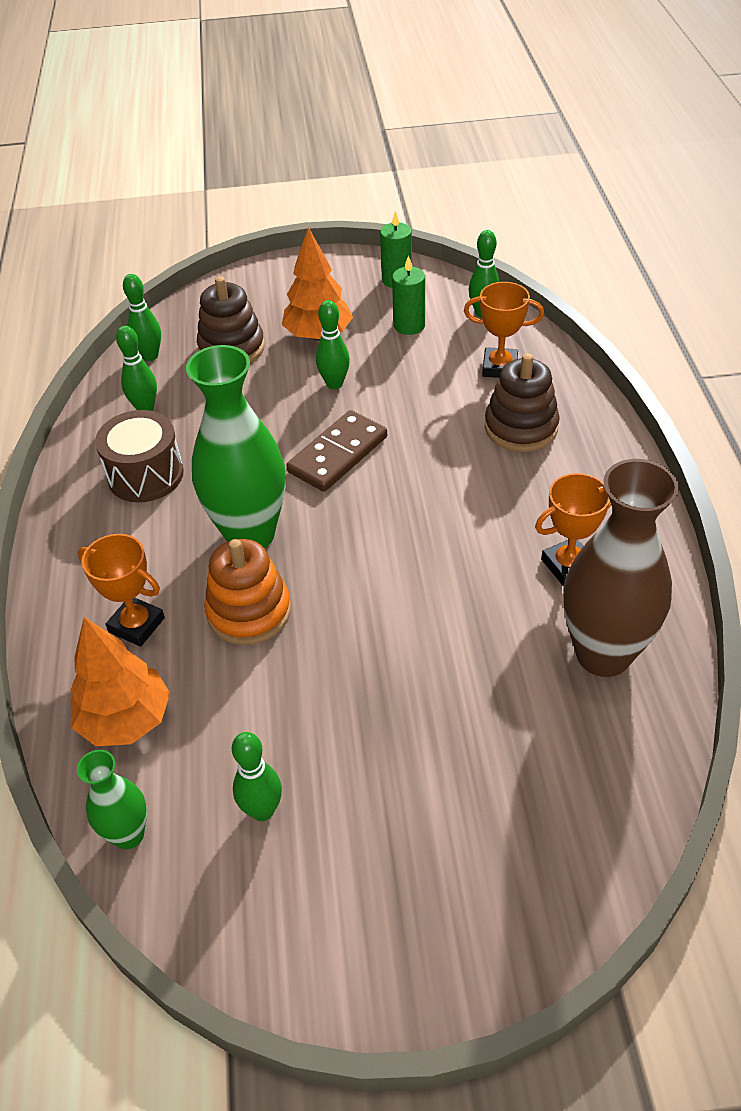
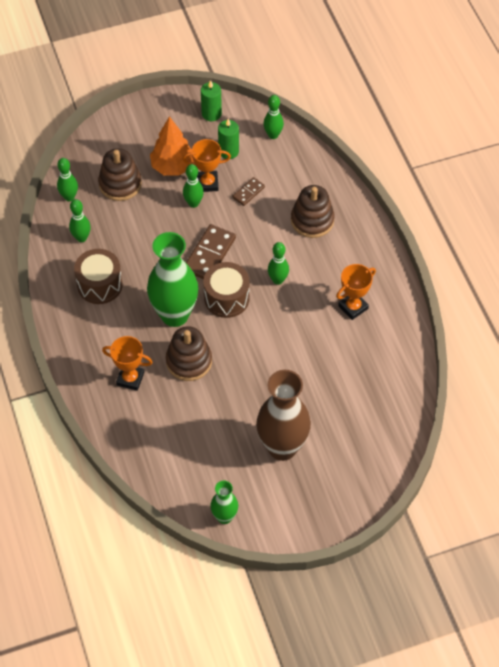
camera: 15 degrees left, 10 degrees up
orange tree [71,617,170,746] -> none
green vase [77,750,147,849] -> green vase moved to [210,480,238,524]
orange stacking toy [204,539,291,645] -> brown stacking toy [166,326,212,381]
green bowling pin [232,732,282,821] -> green bowling pin moved to [268,242,289,285]
orange trophy [464,282,544,378] -> orange trophy moved to [183,139,231,192]
brown vase [563,459,679,677] -> brown vase moved to [256,370,311,461]
none -> brown drum [203,262,250,318]
none -> brown domino [232,177,265,206]

